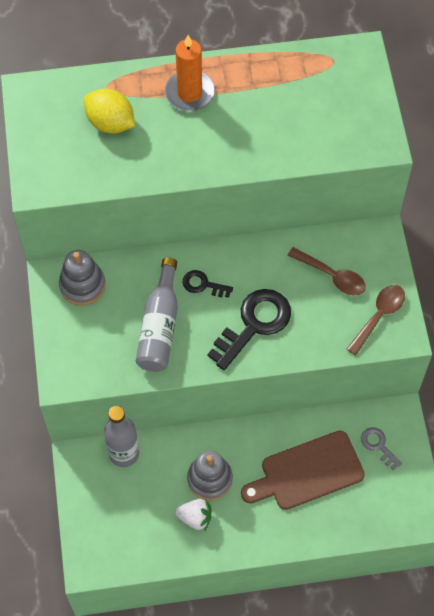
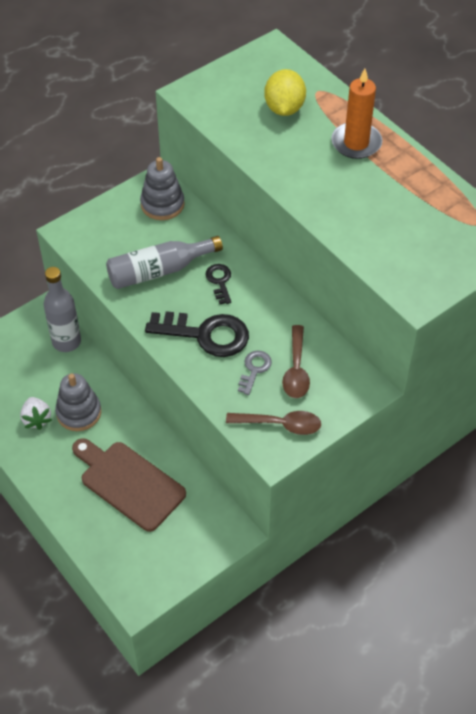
camera: 60 degrees right, 10 degrees down
grey key [361,427,402,470] -> grey key moved to [238,350,272,395]

